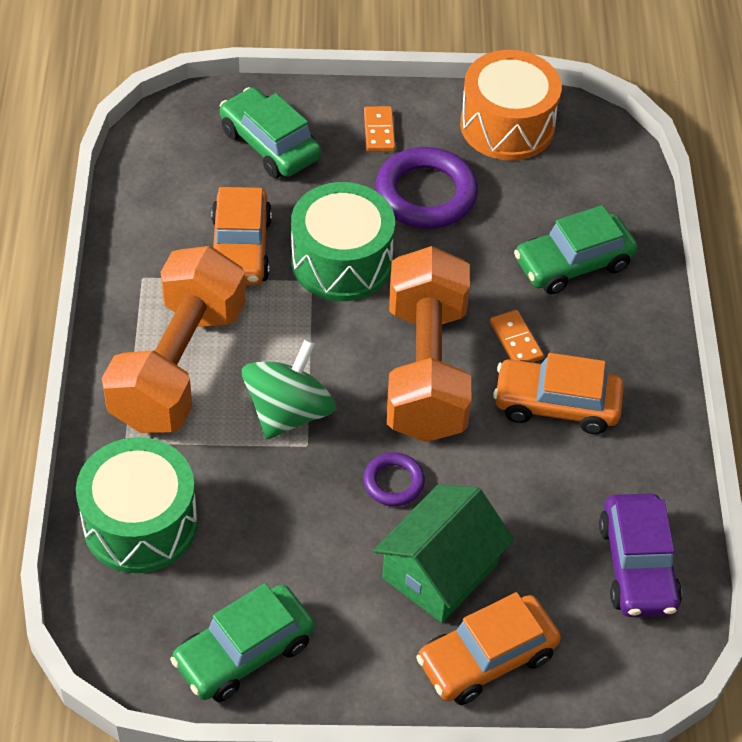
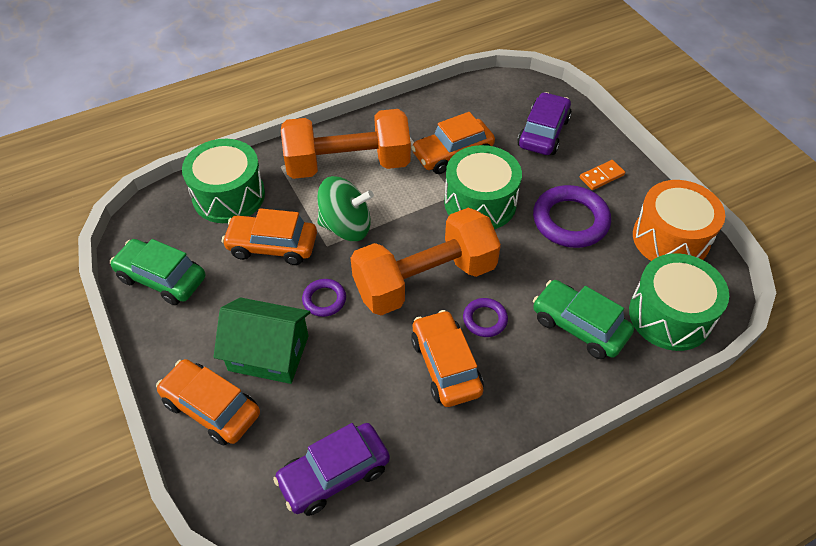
camera: 65 degrees right, 0 degrees up
green car [219,87,321,178] -> purple car [517,92,572,155]
orange domino [490,310,544,363] -> purple ring [463,298,508,337]
none -> orange car [222,208,317,265]
none -> green drum [629,253,729,351]

